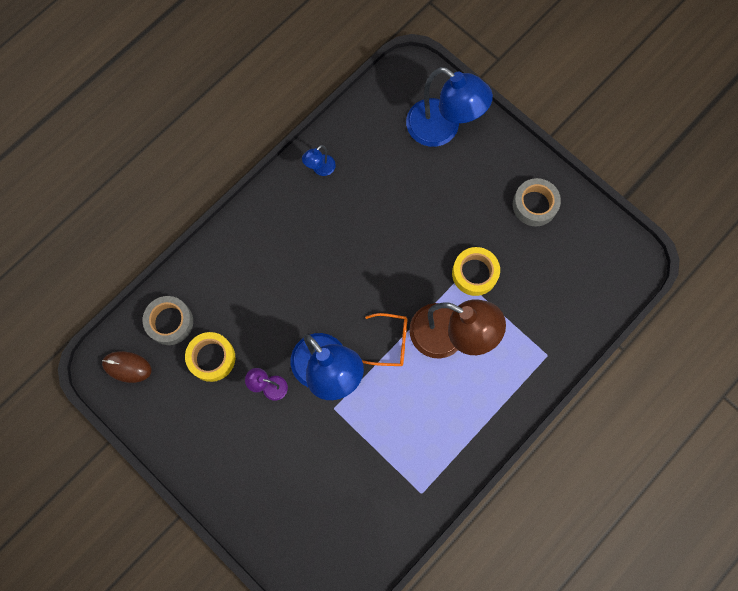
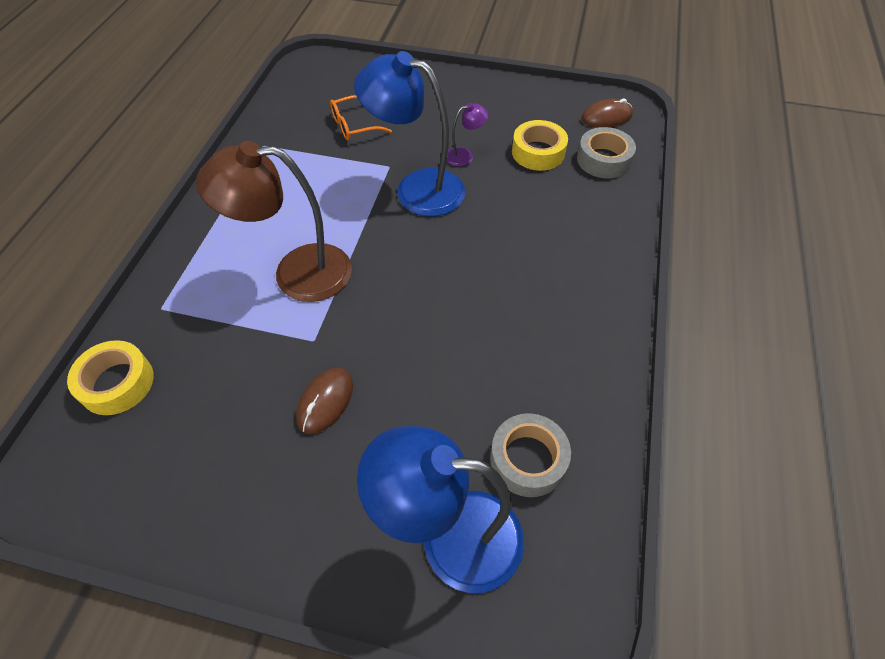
camera: 150 degrees right, 20 degrees down
blue lamp [302,145,336,176] -> none
orange glasses [362,313,407,366] -> orange glasses moved to [330,95,392,141]
yellow tape [452,247,500,296] -> yellow tape moved to [67,340,154,415]
grey tape [513,178,561,227] -> grey tape moved to [490,413,571,497]
none -> brown mouse [296,368,353,434]

